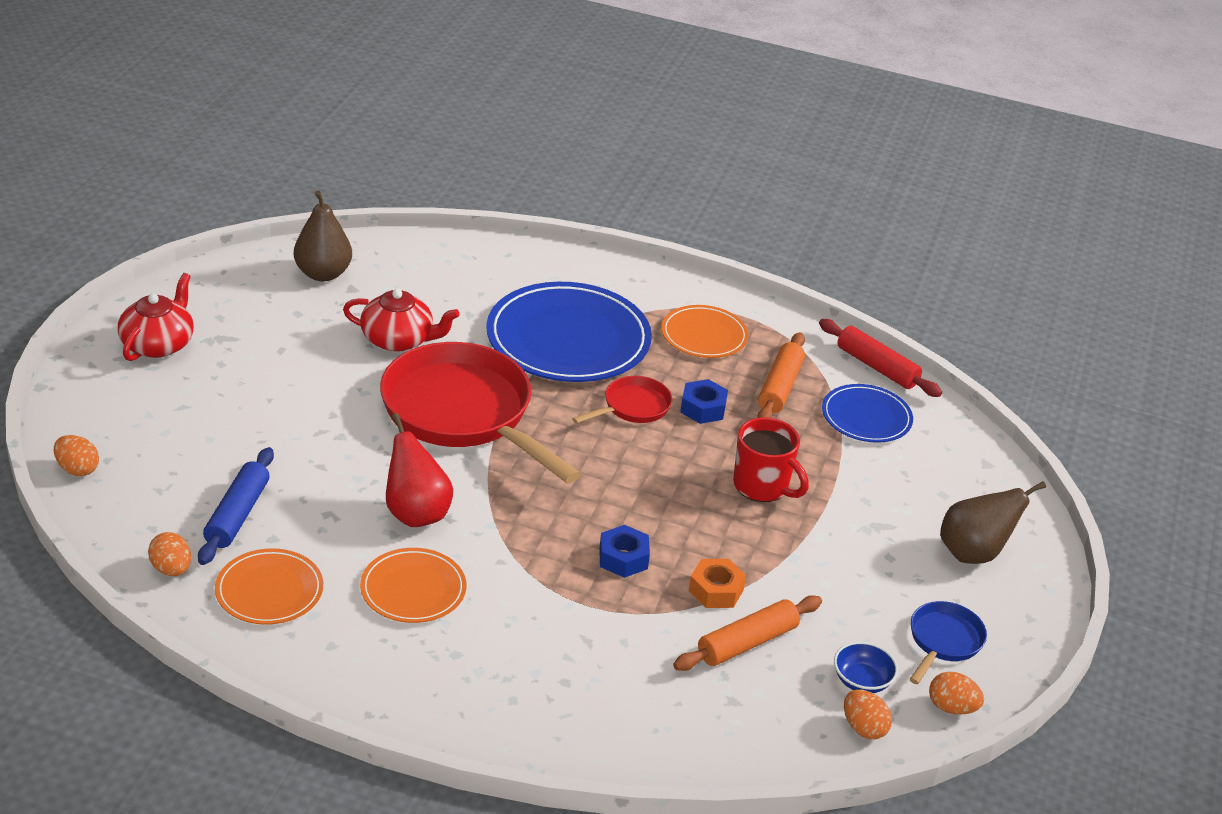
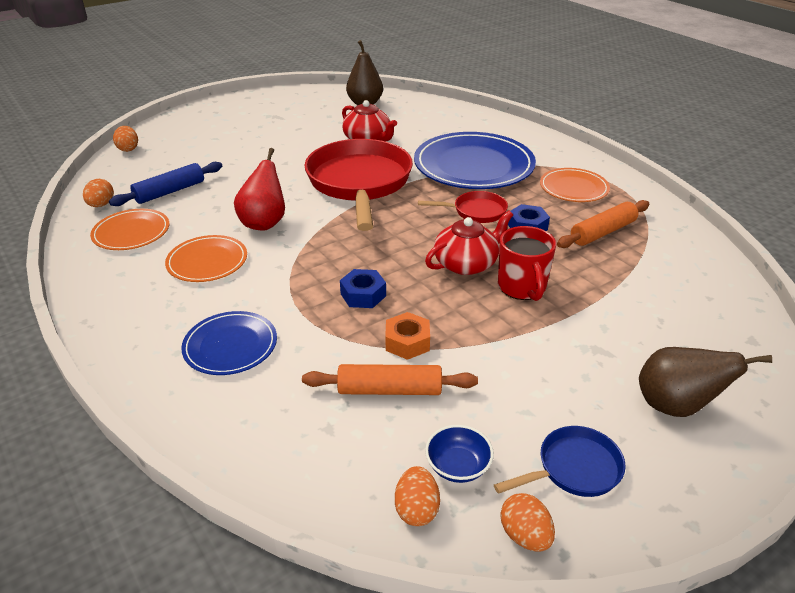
camera: 40 degrees right, 0 degrees up
red teapot [118,273,194,361] -> red teapot moved to [425,210,513,275]
red rolling pin [819,319,942,397] -> none
blue plate [822,384,913,443] -> blue plate moved to [181,311,277,375]

